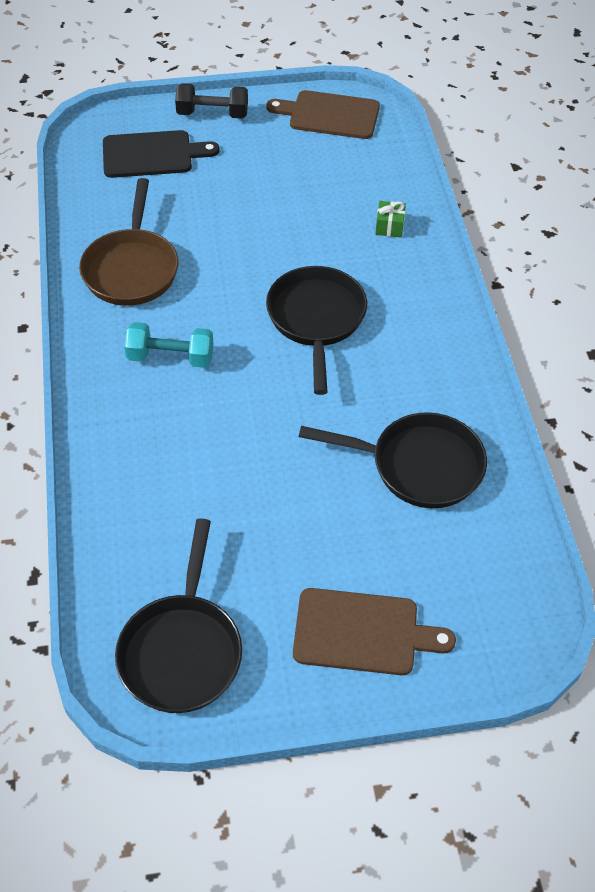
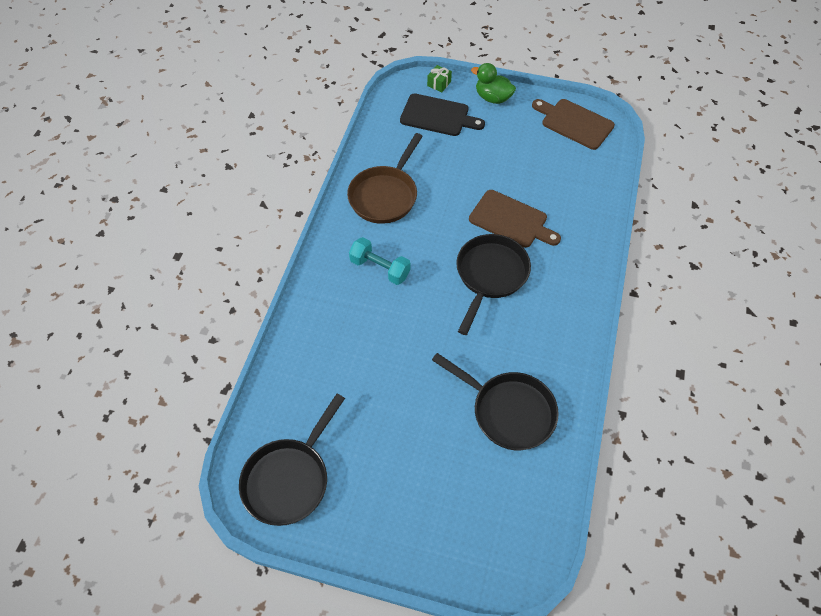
camera: 25 degrees right, 5 degrees up
black dumbbell [175,83,248,118] -> green duck [471,63,516,104]
brown cutting board [293,588,456,675] -> brown cutting board moved to [469,190,561,248]
green gift [375,201,406,237] -> green gift moved to [427,65,452,92]

